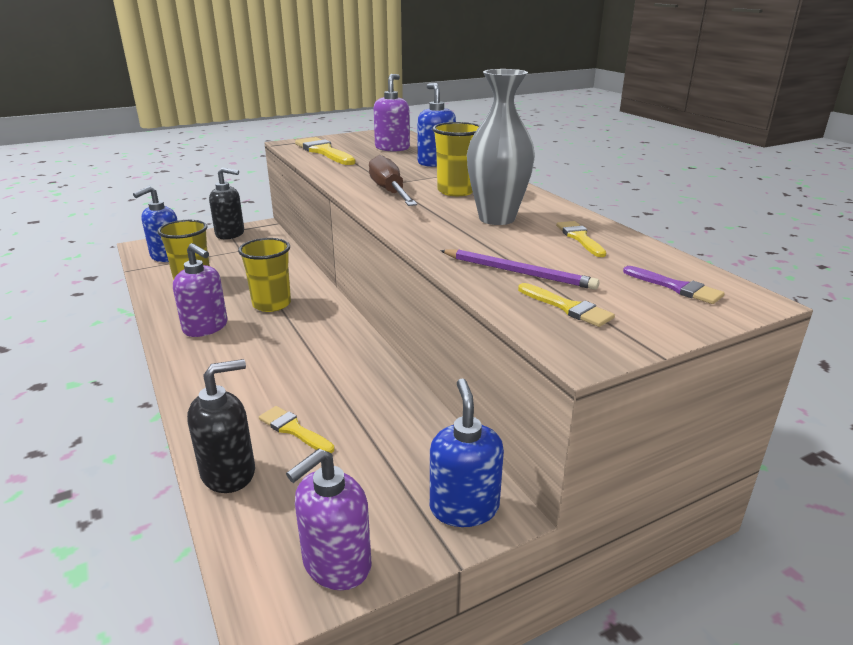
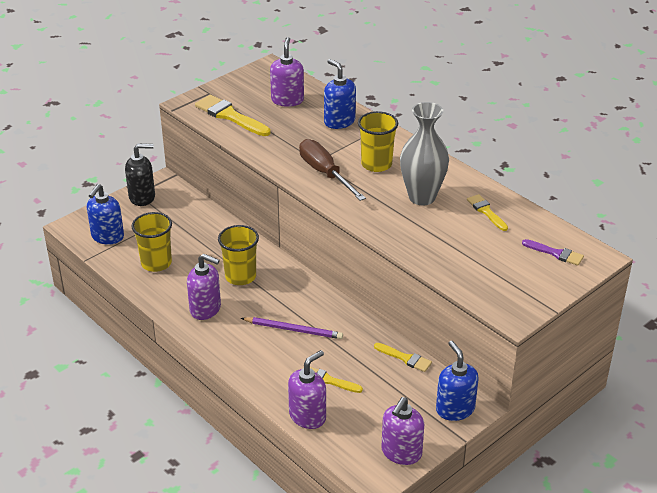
camera: 15 degrees left, 10 degrees up
black soap dispenser [187,359,255,493] -> purple soap dispenser [288,350,326,429]
purple pencil [440,249,599,290] -> purple pencil moved to [241,317,343,339]
yellow brush [518,283,615,327] -> yellow brush moved to [374,343,432,372]

